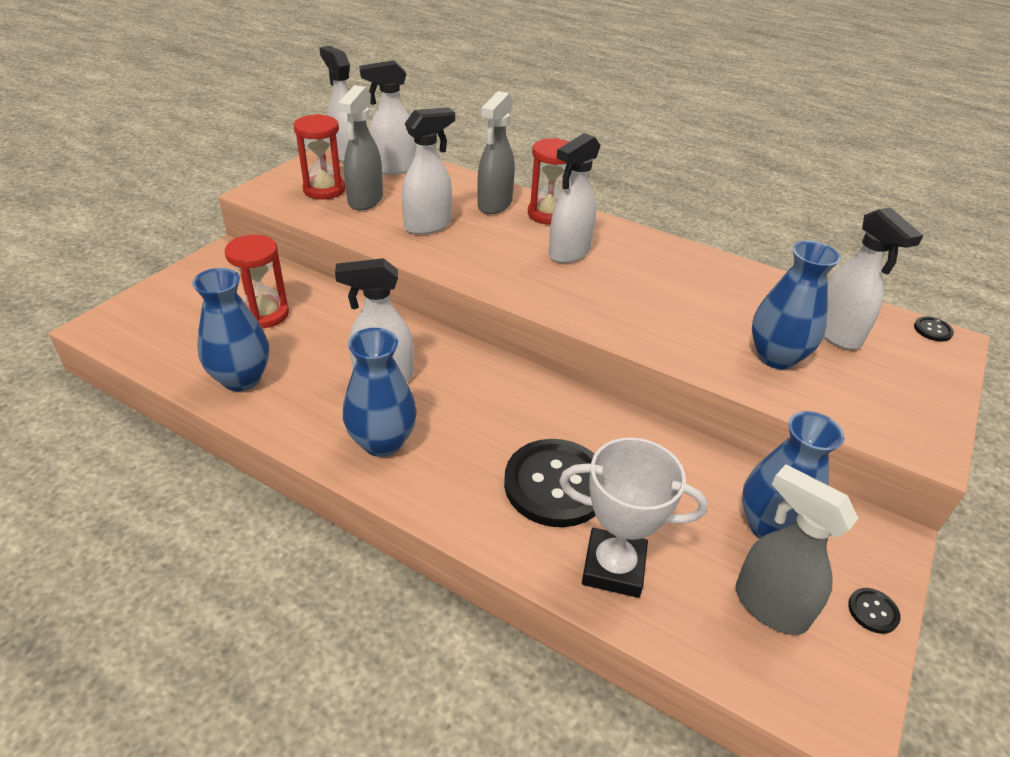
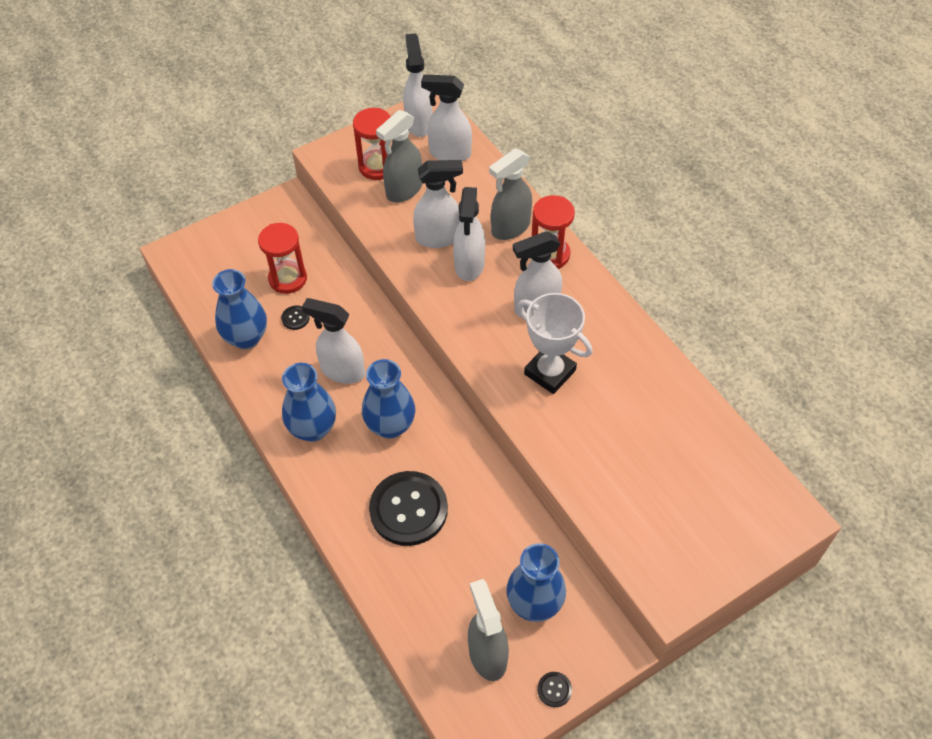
camera: 30 degrees right, 15 degrees up
white trophy [559,438,708,598] -> white trophy moved to [517,293,592,394]
blue vase [752,241,841,369] -> blue vase moved to [362,359,415,439]
white spray bottle [824,207,923,350] -> white spray bottle moved to [453,187,485,281]
black button [914,316,954,342] -> black button moved to [281,305,310,330]

